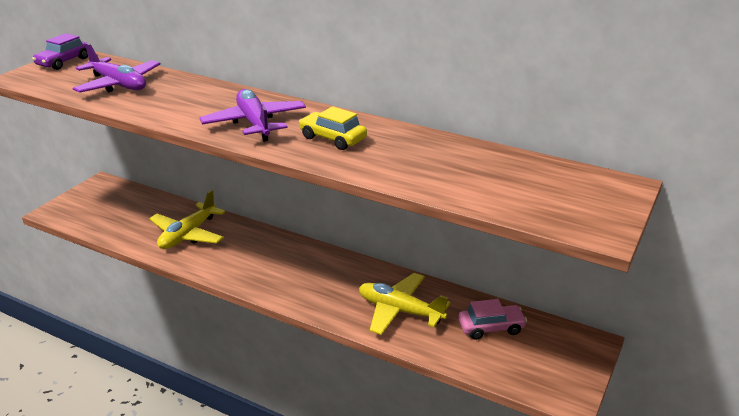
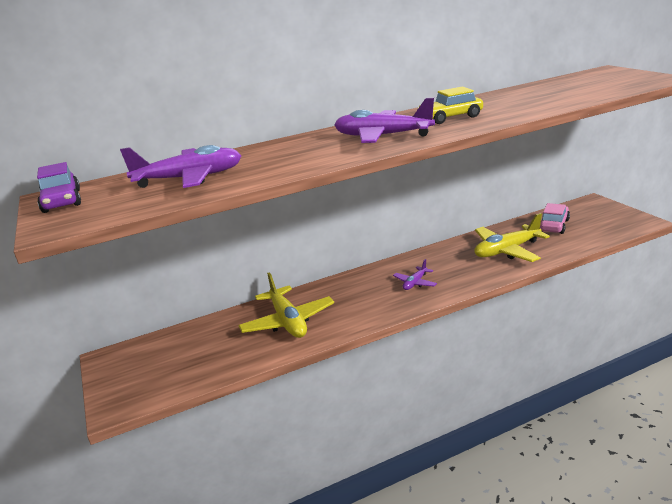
camera: 50 degrees left, 5 degrees down
none -> purple plane [393,259,437,290]

